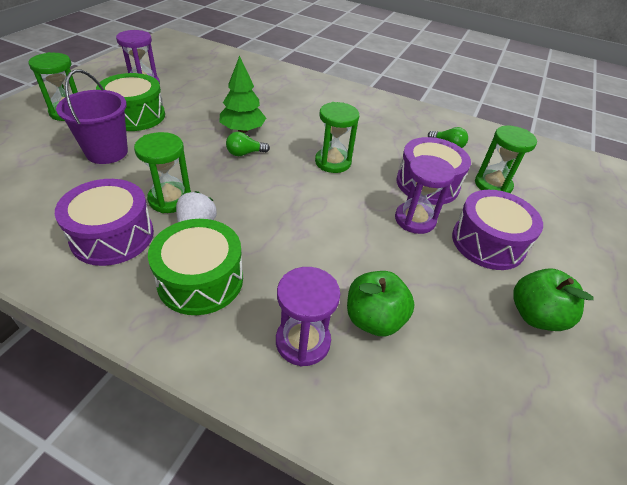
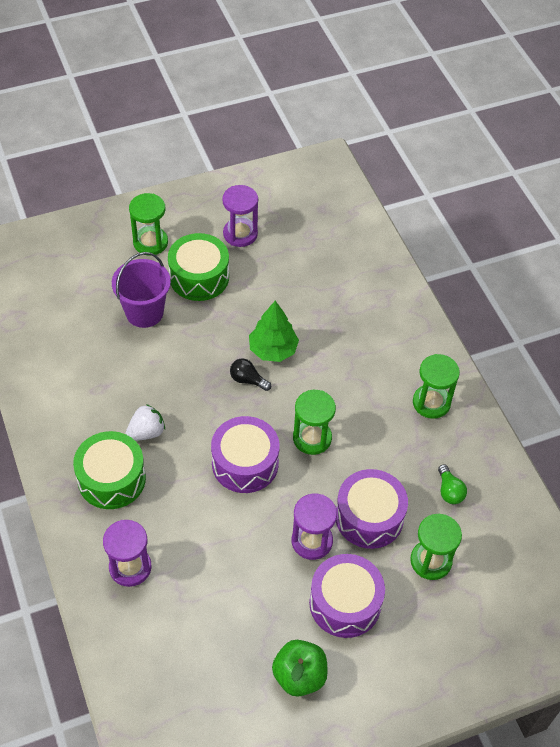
camera: 45 degrees right, 10 degrees up
purple drum [55,179,154,266] -> purple drum moved to [211,416,279,493]
green hourglass [134,132,191,213] -> green hourglass moved to [413,354,460,419]
green light bulb [226,132,270,156] -> black light bulb [230,359,271,391]
green apple [347,271,415,337] -> none

